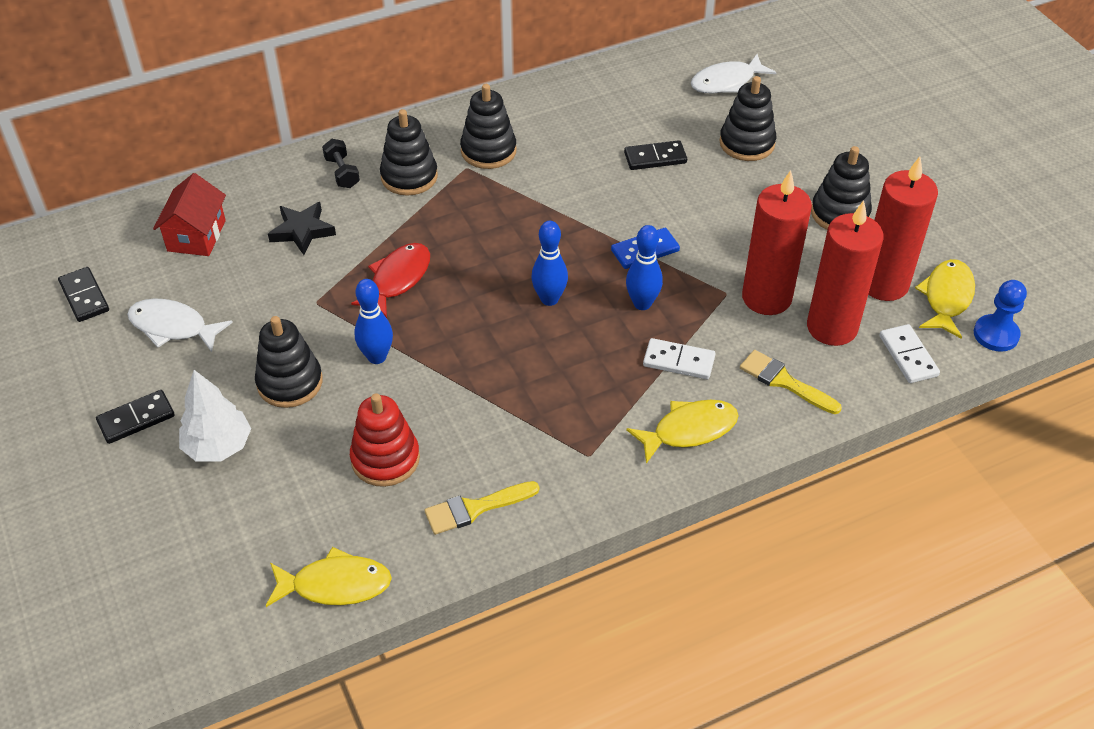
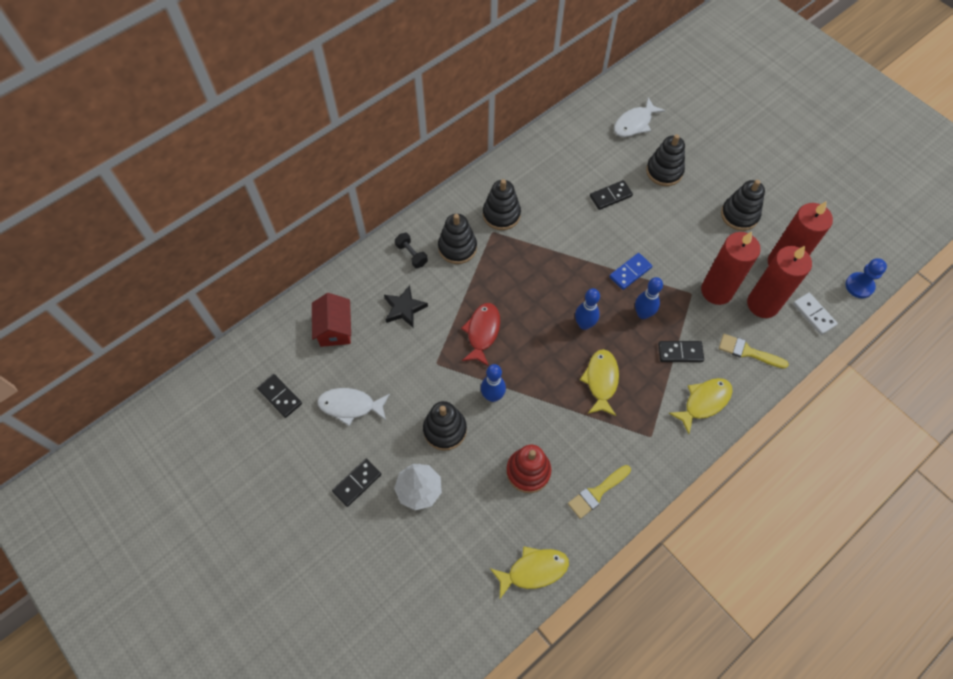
camera: 15 degrees left, 15 degrees up
white domino [643,338,716,379] -> black domino [658,341,704,362]
yellow fish [915,259,975,339] -> yellow fish moved to [580,349,619,416]

